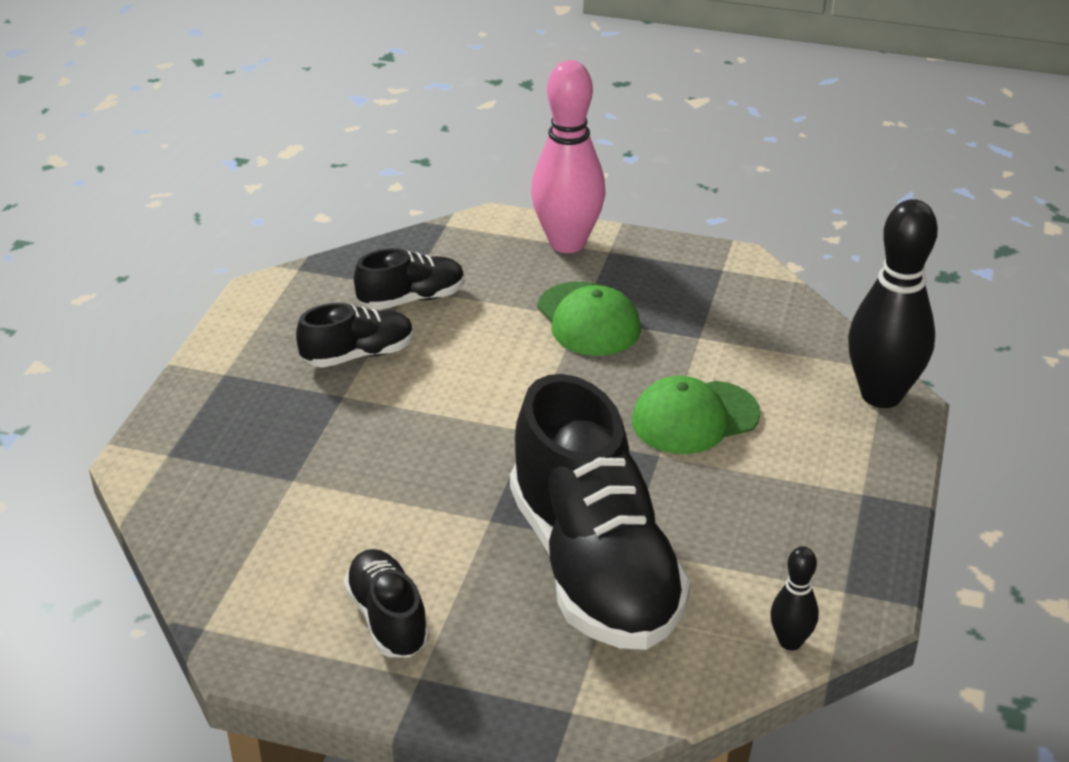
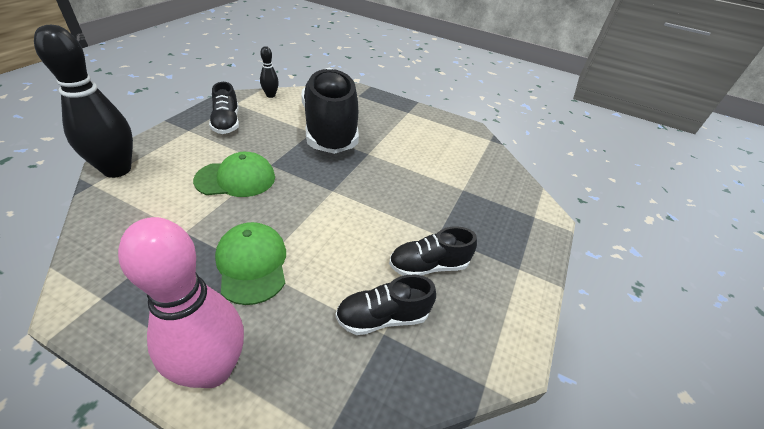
camera: 175 degrees left, 5 degrees up
black shoe [344,549,429,657] -> black shoe moved to [209,82,239,134]

